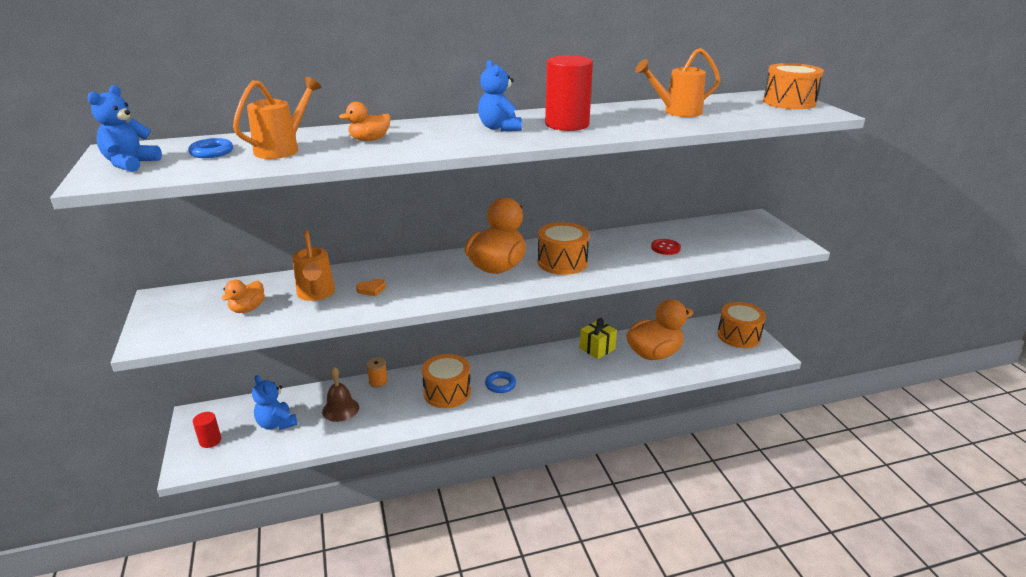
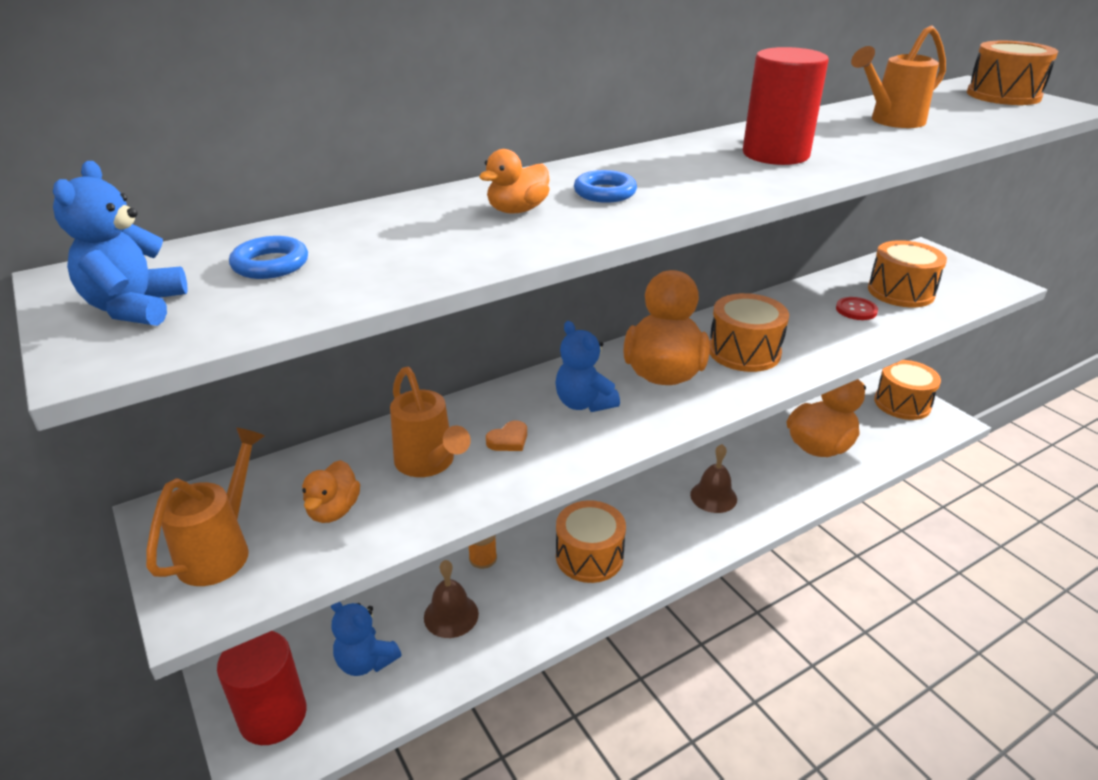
camera: 15 degrees left, 5 degrees up
red cylinder [193,412,221,448] -> red cylinder [217,631,307,745], size x1.97
orange watering can [233,77,321,159] -> orange watering can moved to [146,428,265,586]
blue teddy bear [478,60,522,131] -> blue teddy bear moved to [555,321,620,412]
blue ring [485,371,516,393] -> blue ring moved to [574,170,637,203]
yellow gift [580,318,617,359] -> none
none -> brown bell [690,444,737,513]
none -> orange drum [868,240,947,307]

